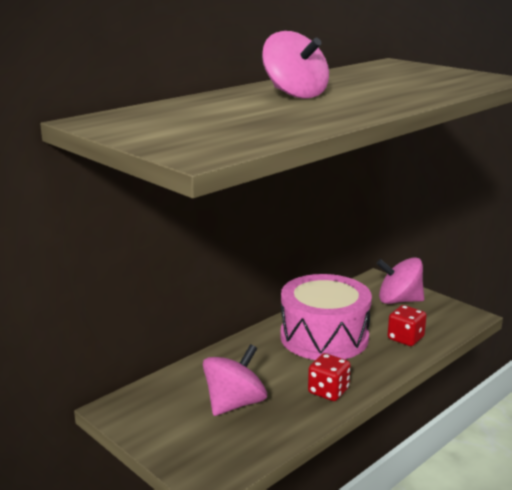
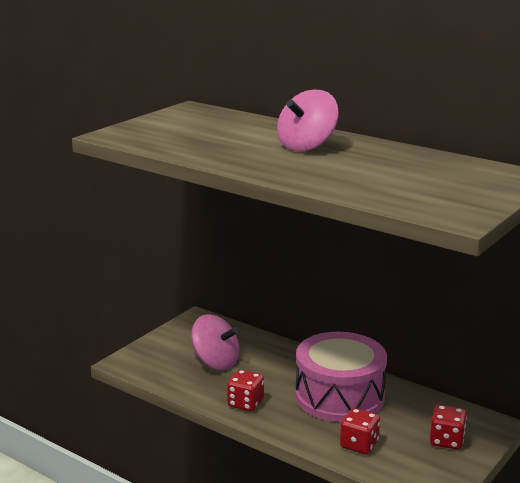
camera: 80 degrees right, 0 degrees up
pink spinning top [376,257,424,304] -> red dice [430,405,467,450]

